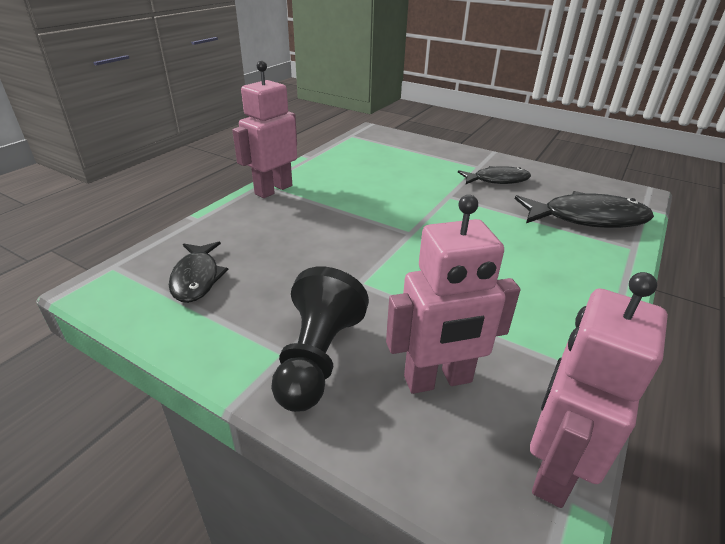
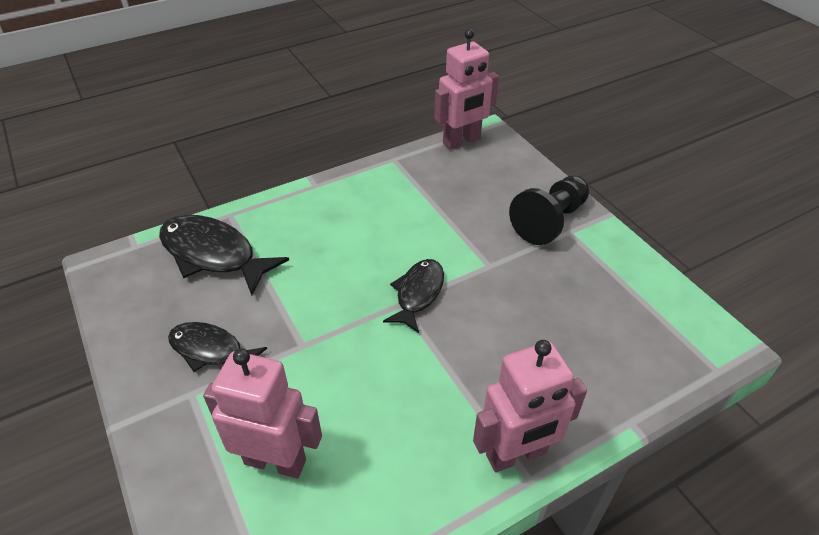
camera: 150 degrees left, 10 degrees up
black fish [169,242,228,303] -> black fish moved to [383,259,444,333]
pink robot [386,195,520,394] -> pink robot moved to [203,348,322,478]

